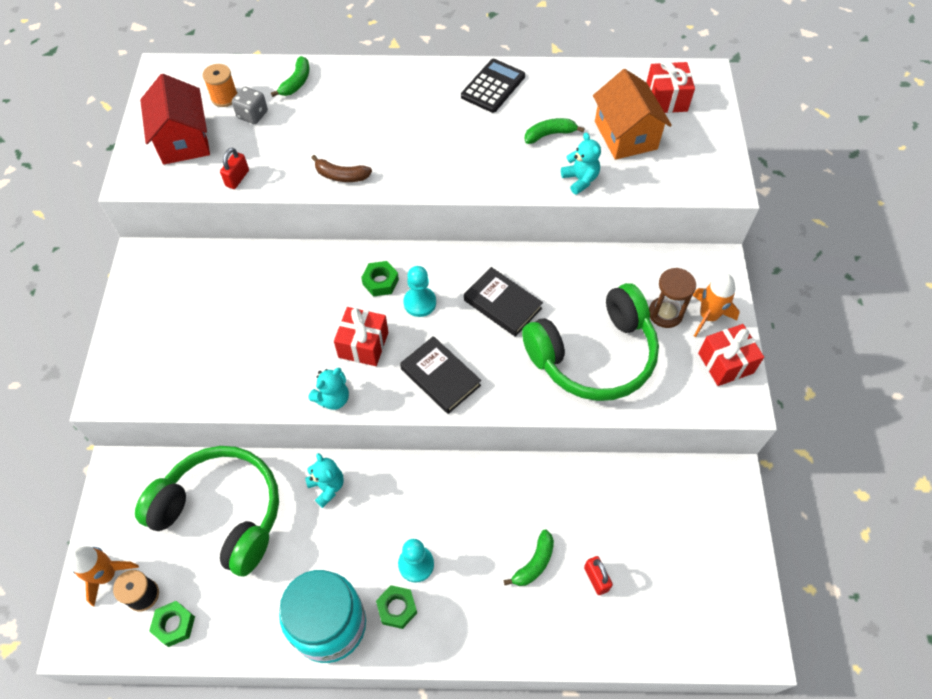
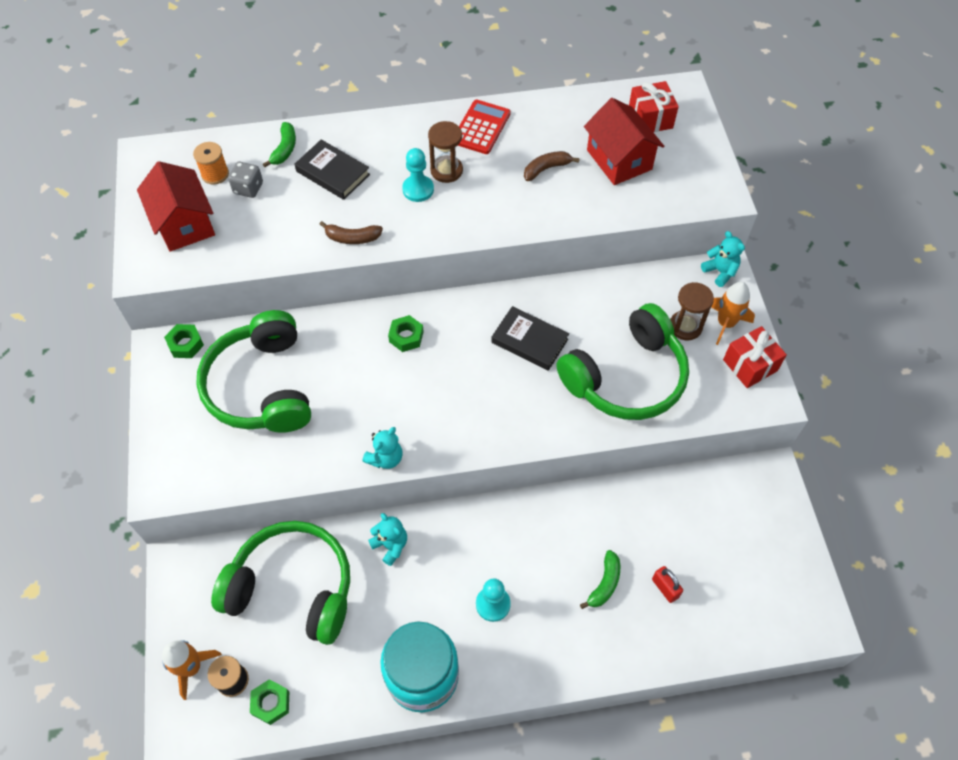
camera: 10 degrees left, 0 degrees up
red padlock [220,148,249,189] -> none
red gift [334,307,388,366] -> none
green nut [376,585,417,629] -> green nut moved to [164,324,204,358]
black book [400,336,481,414] -> black book moved to [295,139,370,200]
turquoise pawn [403,266,436,317] -> turquoise pawn moved to [402,148,434,202]
black calculator [461,59,525,113] -> red calculator [457,100,511,154]
green banana [525,118,585,144] -> brown banana [524,151,580,181]
turquoise teddy bear [561,132,601,195] -> turquoise teddy bear moved to [701,231,745,287]
orange house [593,69,672,160] -> red house [584,98,664,185]
none -> green headphones [196,310,311,433]
none -> brown hourglass [428,121,463,183]

